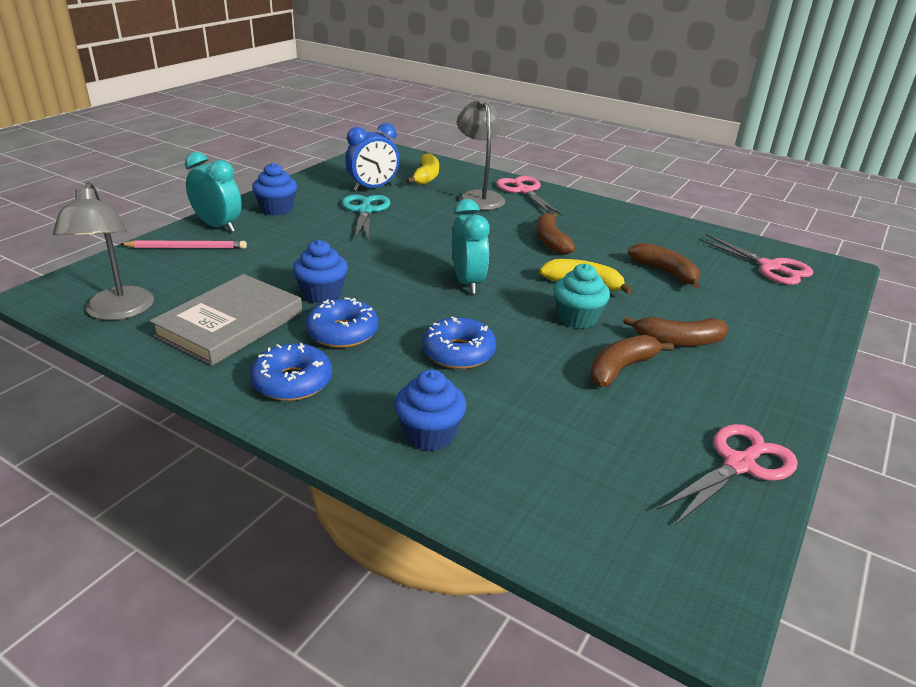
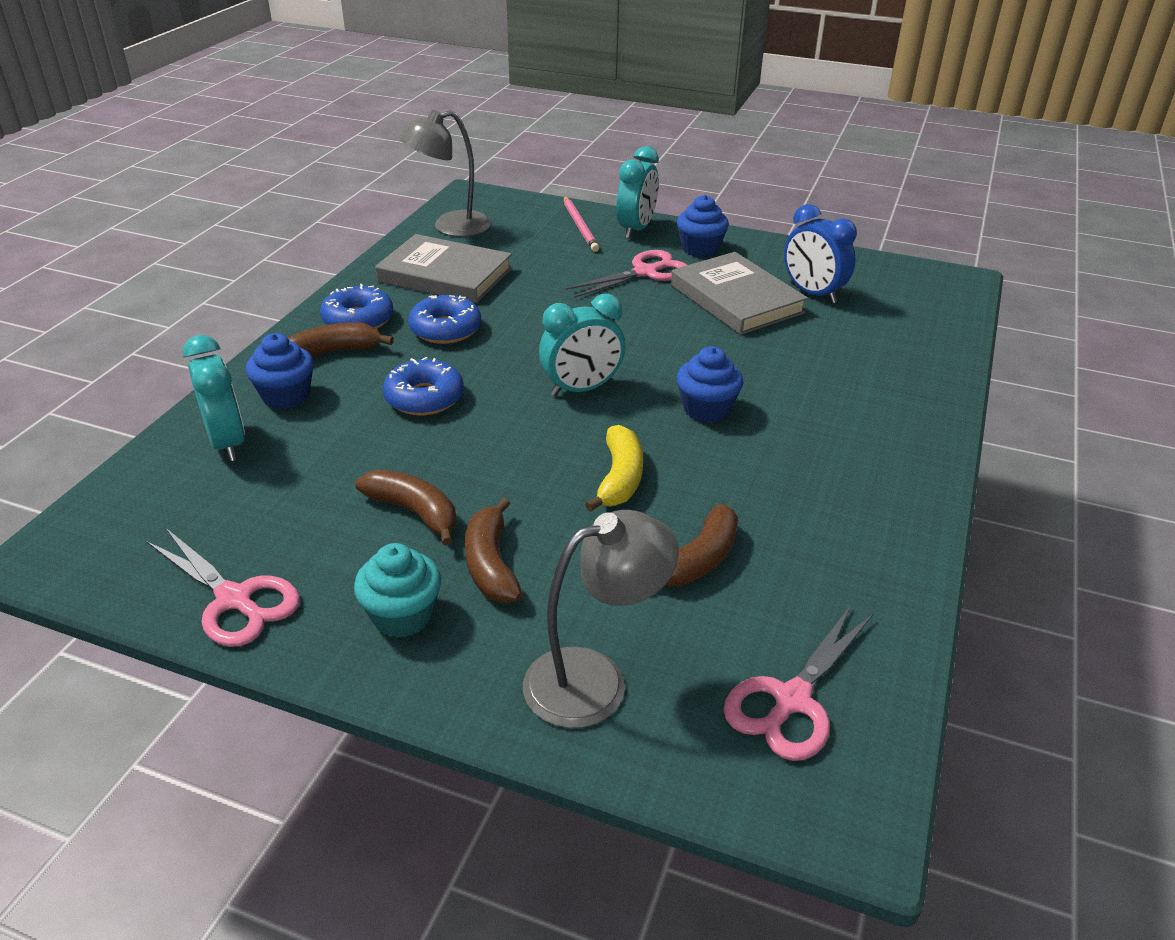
camera: 80 degrees right, 5 degrees up
blue cupcake [293,240,348,304] -> blue cupcake moved to [676,346,743,423]
turquoise scissors [342,195,390,240] -> grey book [671,252,808,335]
yellow banana [406,153,439,185] -> none
grey lamp [457,97,505,210] -> grey lamp moved to [523,510,679,728]
pink scissors [496,176,563,215] -> pink scissors moved to [565,250,687,298]
brown banana [536,212,575,255] -> brown banana moved to [288,323,394,357]
turquoise cupcake [554,263,610,328] -> turquoise cupcake moved to [354,543,441,638]
none -> turquoise clock [183,335,245,461]

